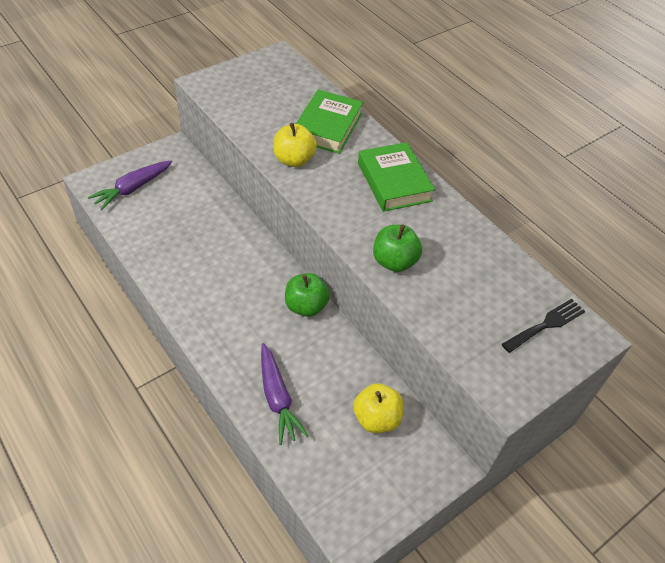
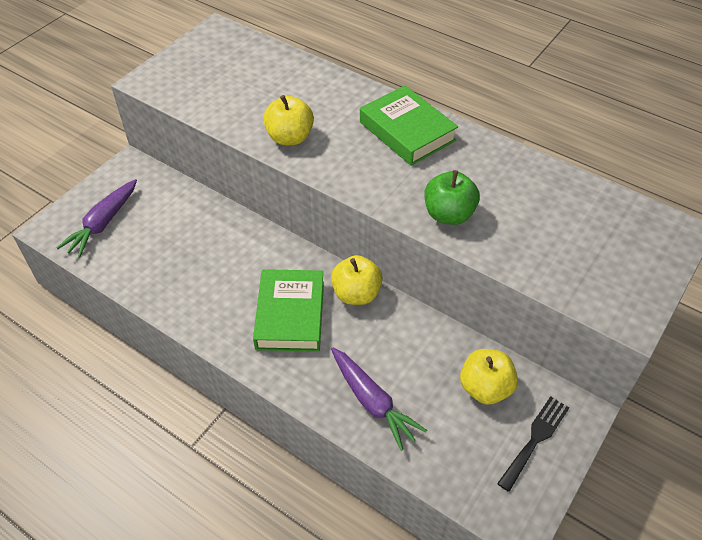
camera: 15 degrees left, 0 degrees up
green apple [285,273,330,317] -> yellow apple [331,255,383,305]
green book [296,89,363,154] -> green book moved to [253,269,324,352]
black fork [502,299,585,353] -> black fork moved to [497,396,569,492]

